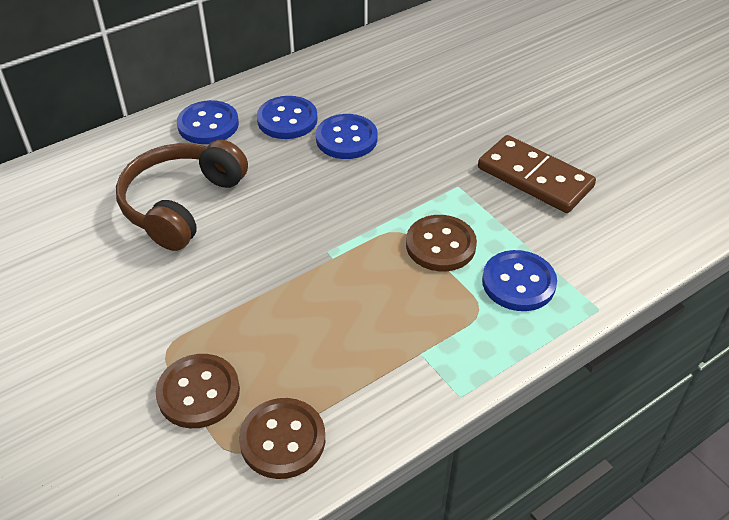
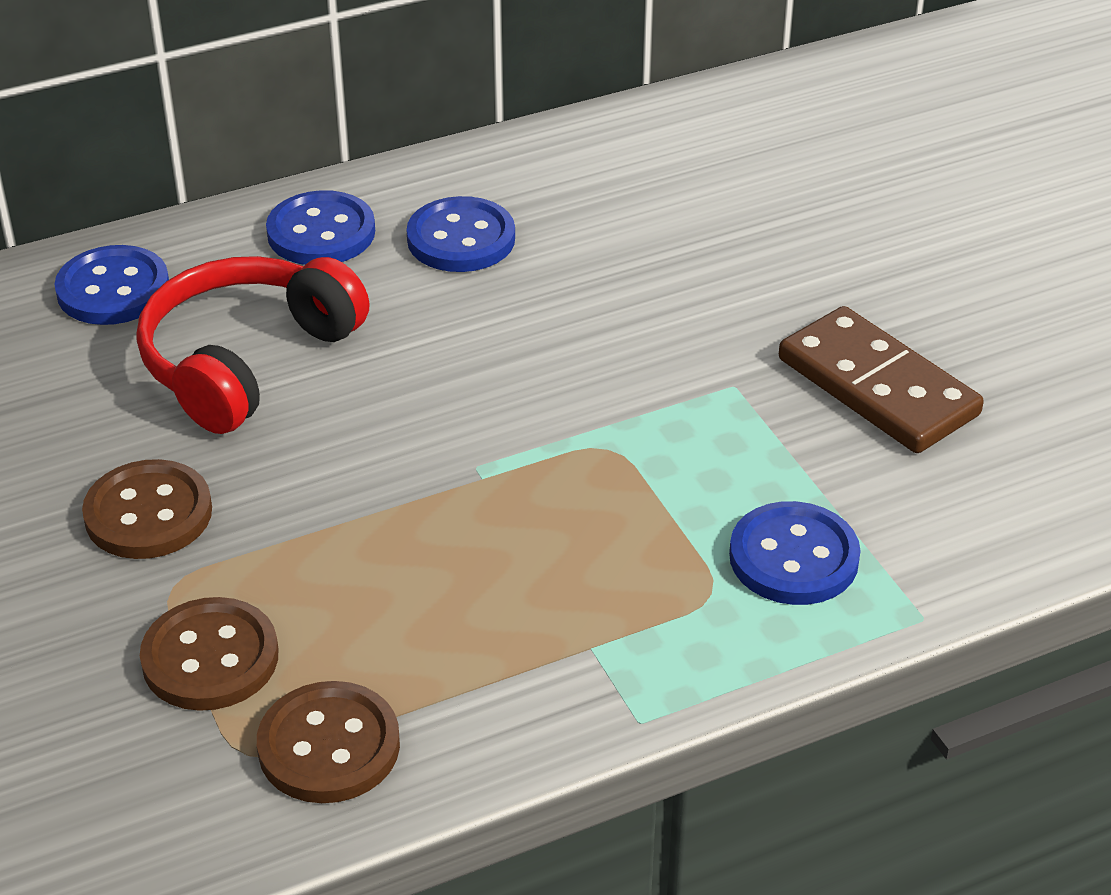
camera: 10 degrees right, 5 degrees down
brown headphones [116,140,248,251] -> red headphones [137,256,370,434]
blue button [316,114,378,159] -> blue button moved to [55,245,169,325]
brown button [406,215,477,271] -> brown button moved to [82,459,212,559]

